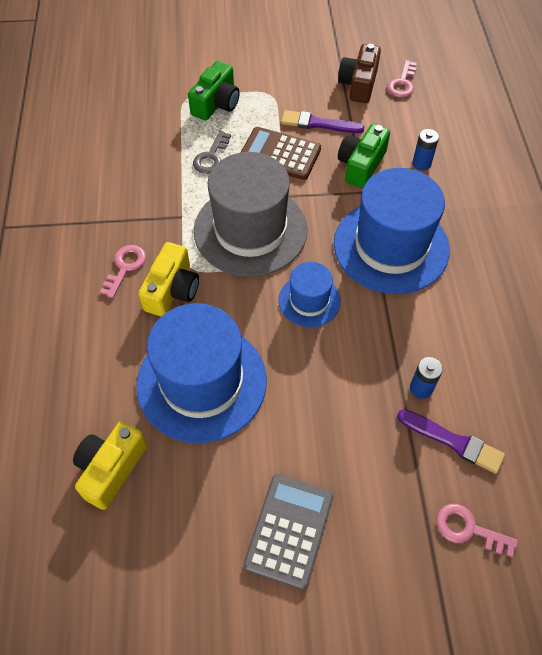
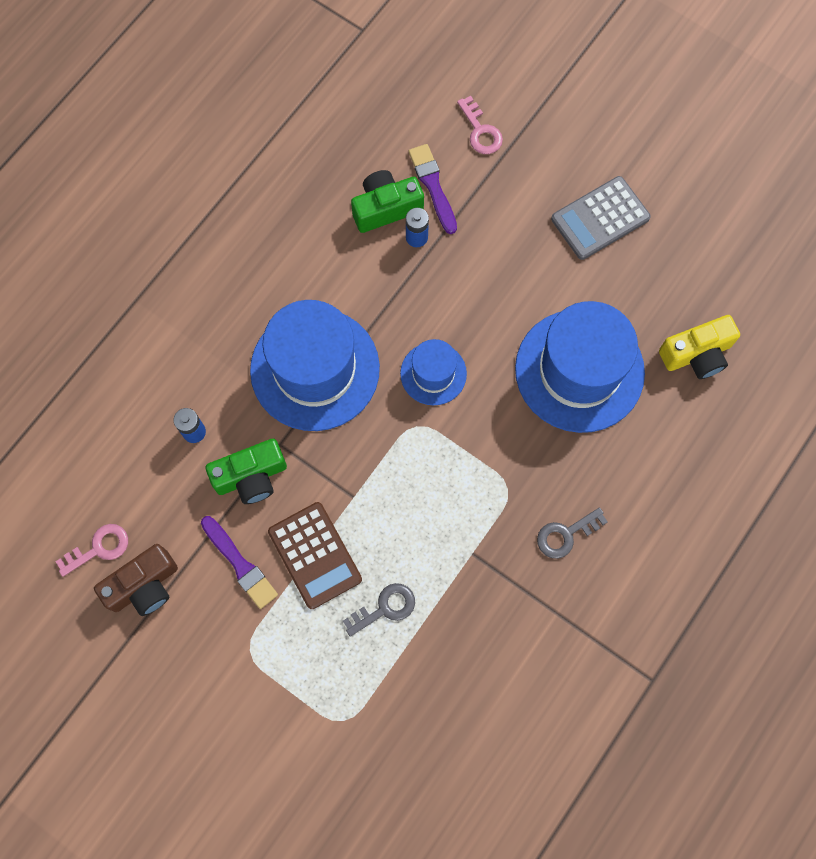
camera: 140 degrees left, 15 degrees up
pink key [100,245,146,298] -> grey key [537,507,608,559]
yellow camera [138,242,199,316] -> none
green camera [188,61,240,121] -> green camera moved to [351,170,424,233]
grey hat [194,152,308,277] -> none

